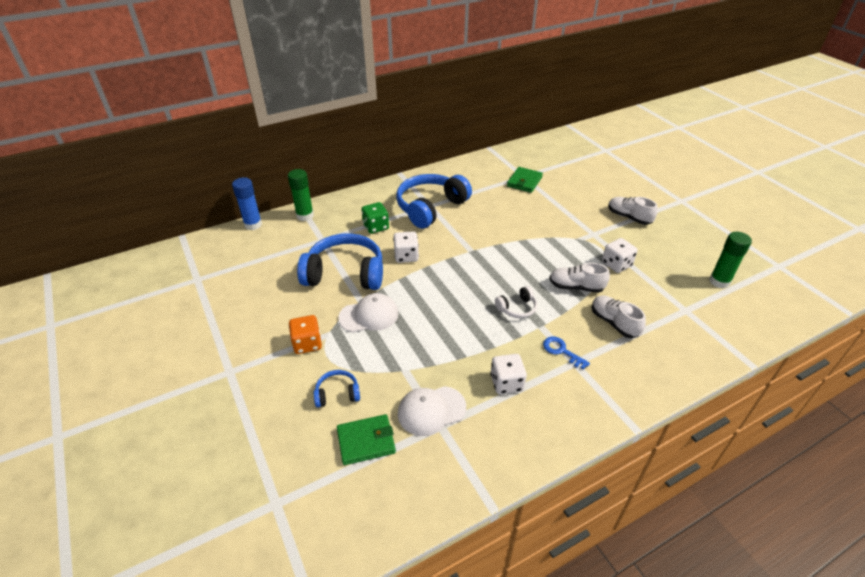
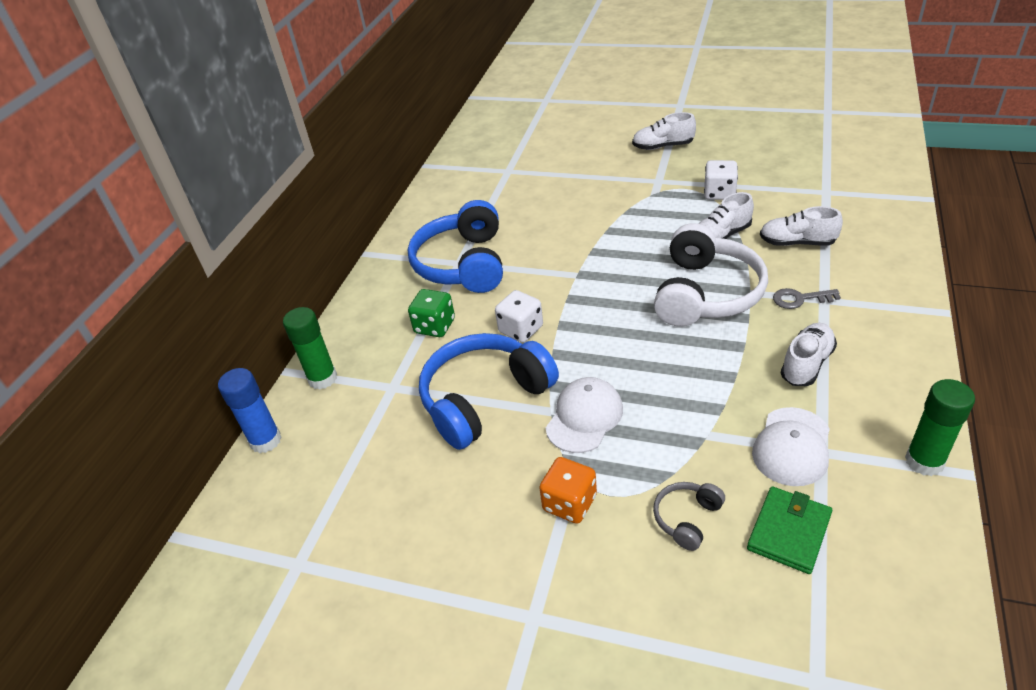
camera: 40 degrees left, 0 degrees up
blue headphones [314,370,360,407] -> grey headphones [653,482,725,551]
white dice [490,354,527,395] -> white shoe [781,323,837,386]
white headphones [495,286,537,318] -> white headphones [654,223,768,327], size x2.20
green wallet [507,167,543,193] -> none
blue key [543,337,590,370] -> grey key [773,288,841,309]
green glue stick [709,232,752,288] -> green glue stick moved to [905,379,975,476]

